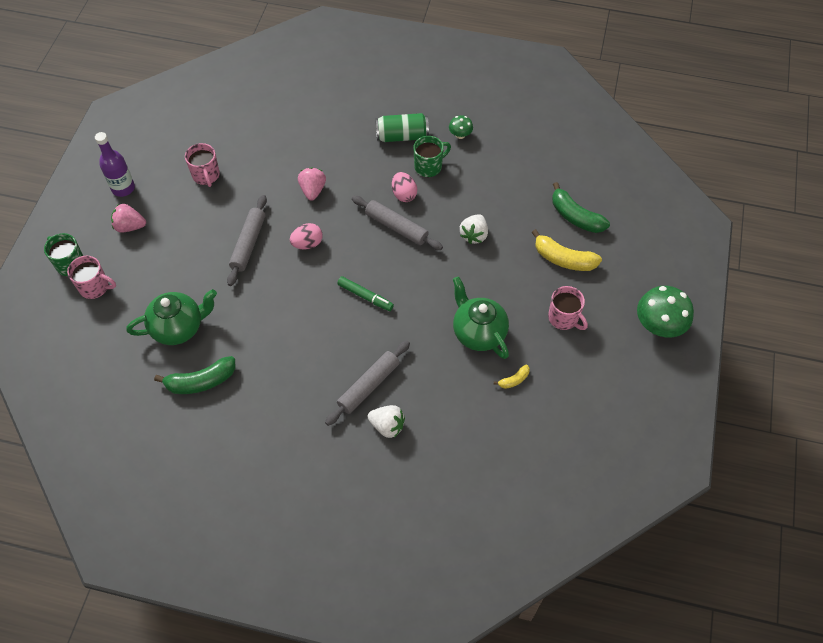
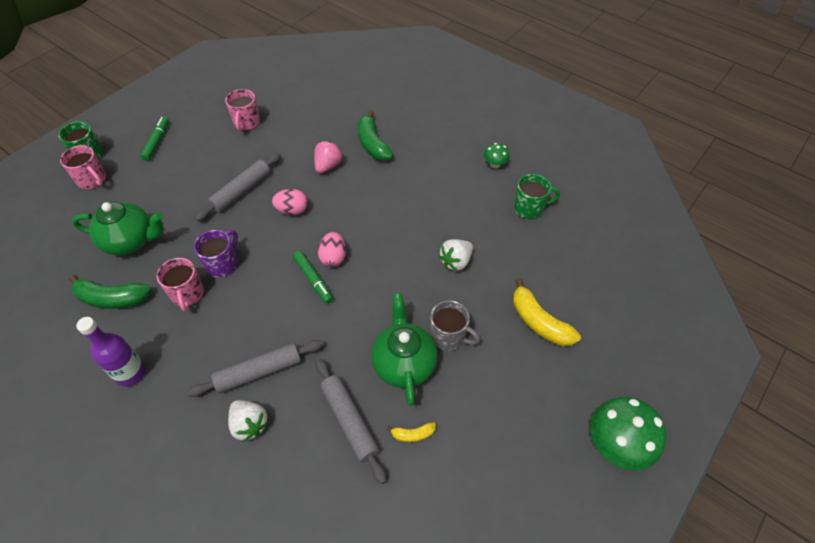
camera: 25 degrees right, 5 degrees down
purple bottle [95,132,135,197] -> purple bottle moved to [76,317,146,387]
pink strawberry [111,204,146,233] -> green marker [140,117,169,161]
grey rolling pin [352,196,443,250] -> grey rolling pin moved to [315,358,387,484]
green can [376,113,429,142] -> none
pink egg [392,172,417,202] -> pink egg moved to [318,232,346,267]
green mug [414,136,451,177] -> green mug moved to [514,174,560,219]
pink mug [548,286,588,330] -> pink mug moved to [157,258,204,312]
green banana [552,182,610,233] -> green banana moved to [358,110,393,161]
none -> purple mug [194,230,238,278]
none -> grey mug [430,300,480,351]

